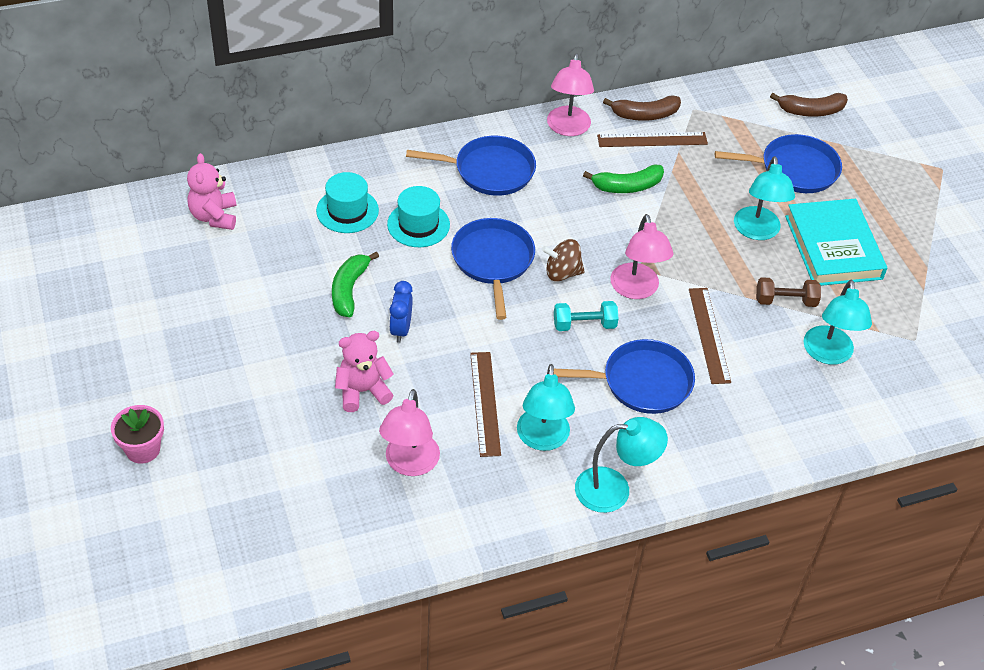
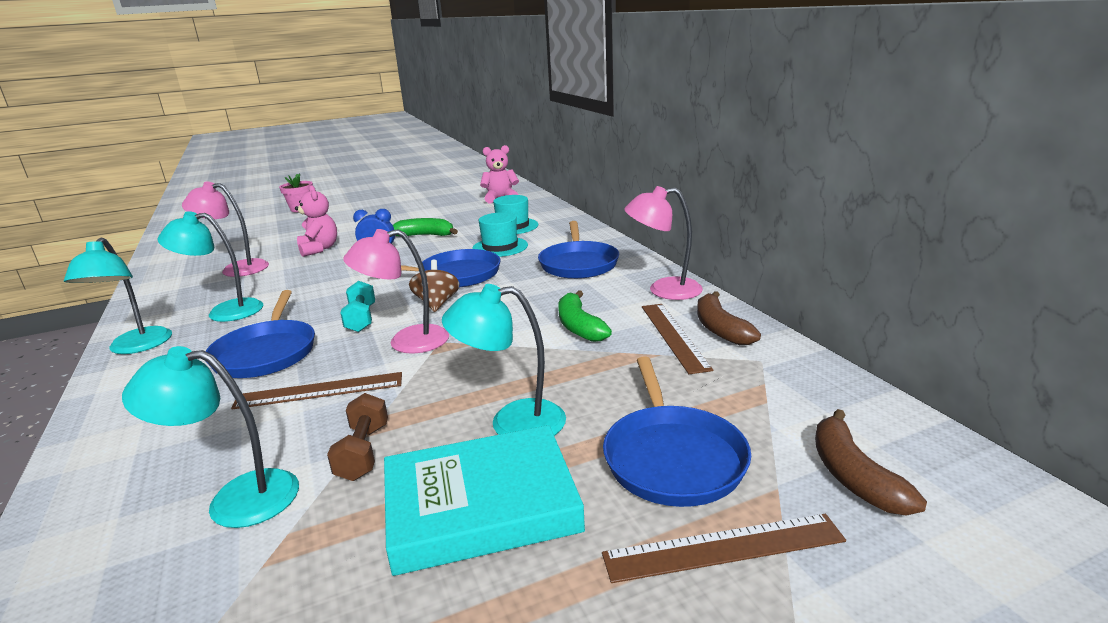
camera: 90 degrees right, 25 degrees down
brown ruler [470,352,501,457] -> brown ruler moved to [602,514,846,583]

